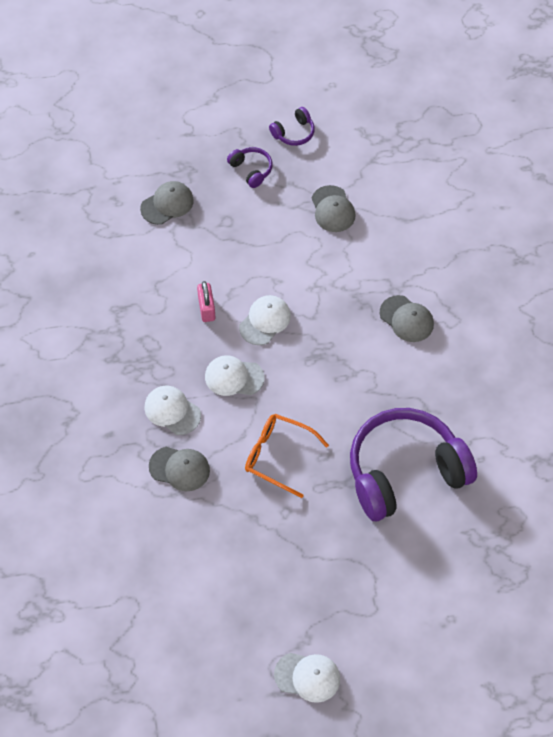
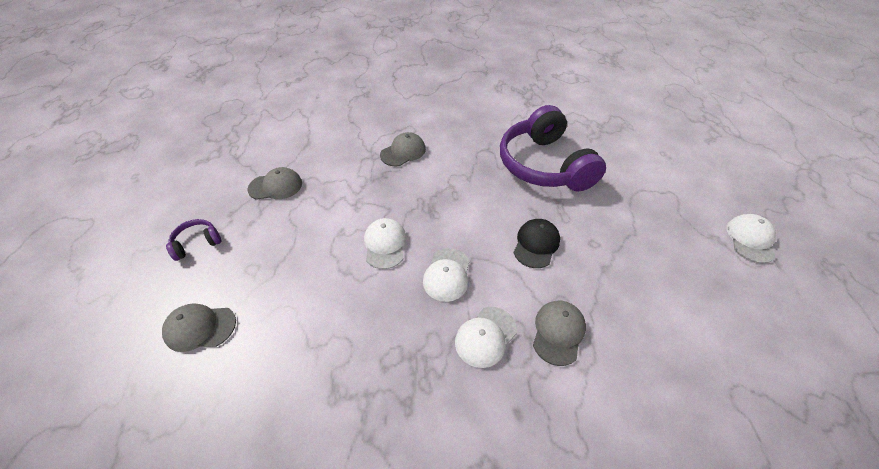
camera: 85 degrees left, 10 degrees down
grey cap [140,181,194,225] -> grey cap turned 60 degrees counterclockwise [162,303,236,352]
pink padlock [197,281,215,322] -> none
white cap [239,295,291,345] -> white cap turned 45 degrees clockwise [364,218,407,269]
orange glasses [245,414,329,498] -> black cap [514,219,560,268]
purple headphones [269,107,315,146] -> none

